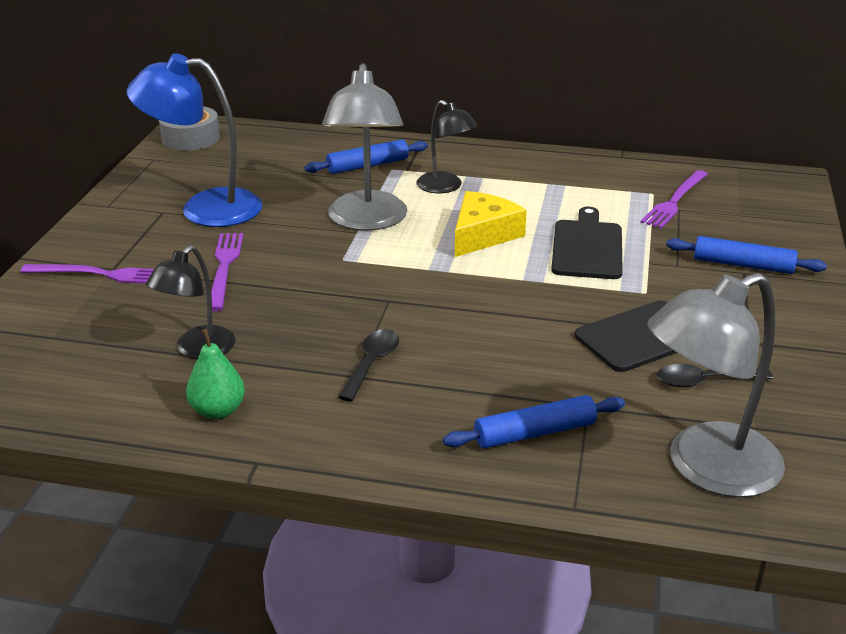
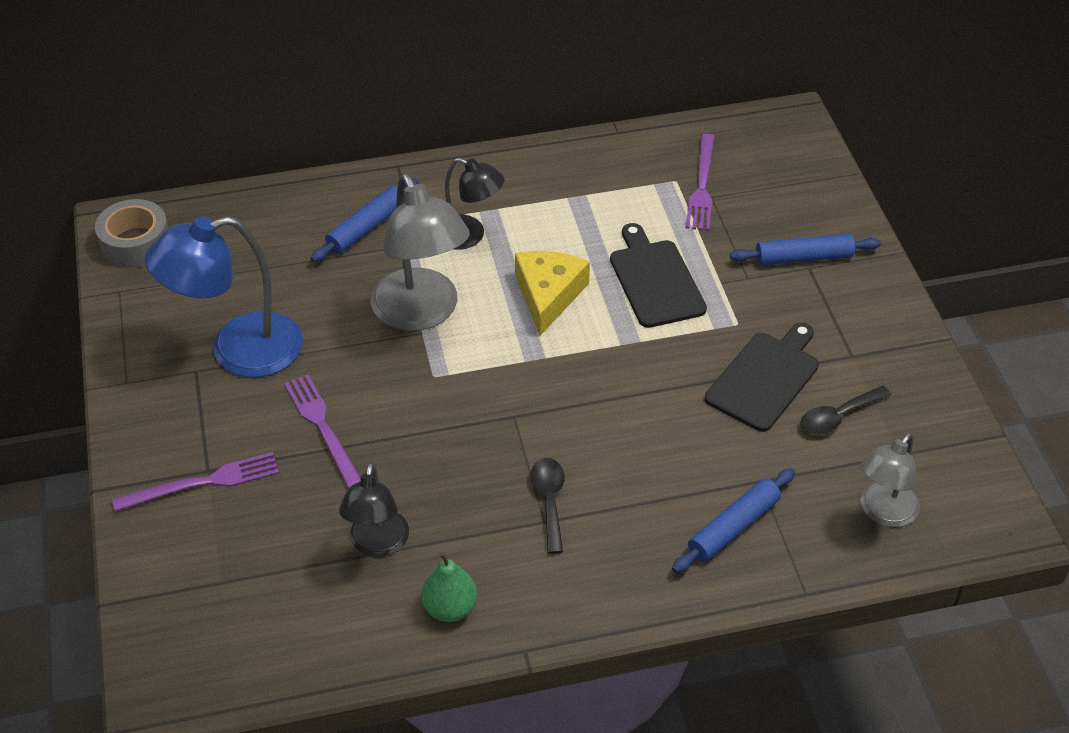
camera: 25 degrees left, 15 degrees up
grey lamp [647,273,785,497] -> grey lamp [861,432,920,527], size x0.60

